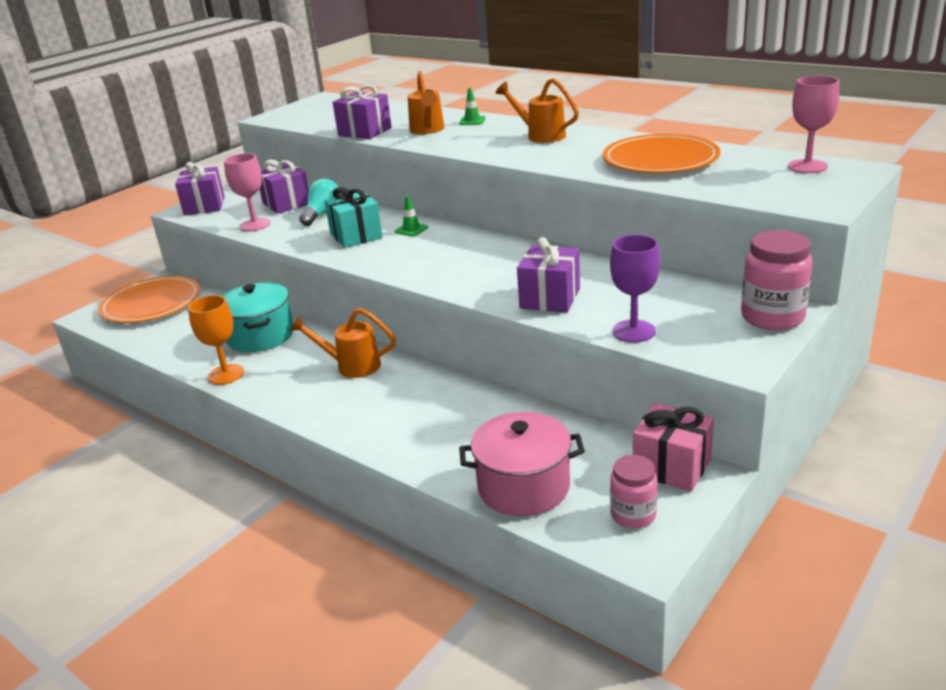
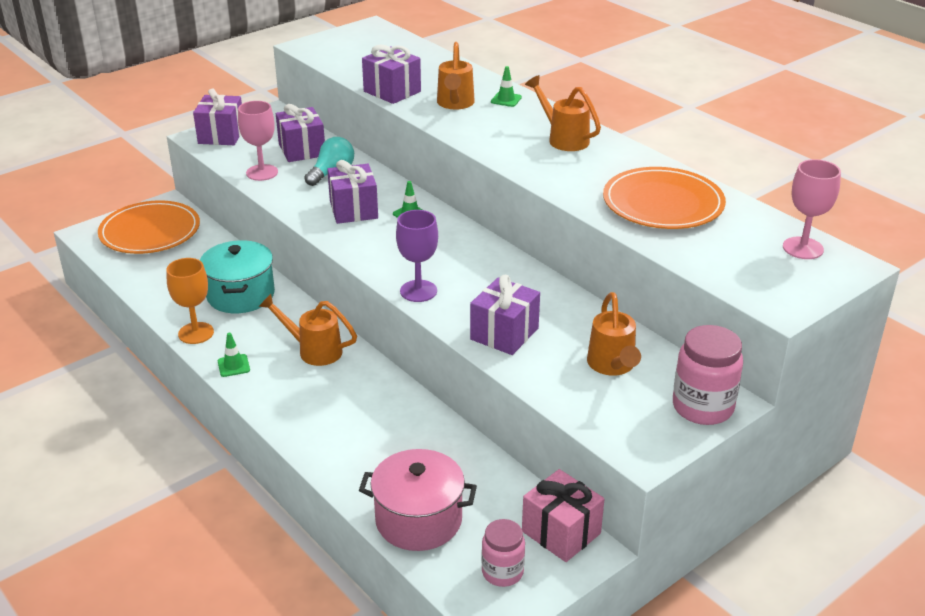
camera: 10 degrees right, 5 degrees up
turquoise gift [324,187,383,248] -> purple gift [327,160,378,224]
purple goblet [610,235,660,342] -> purple goblet moved to [396,210,438,302]
none -> green traffic cone [218,333,250,377]
none -> orange watering can [587,292,641,376]

